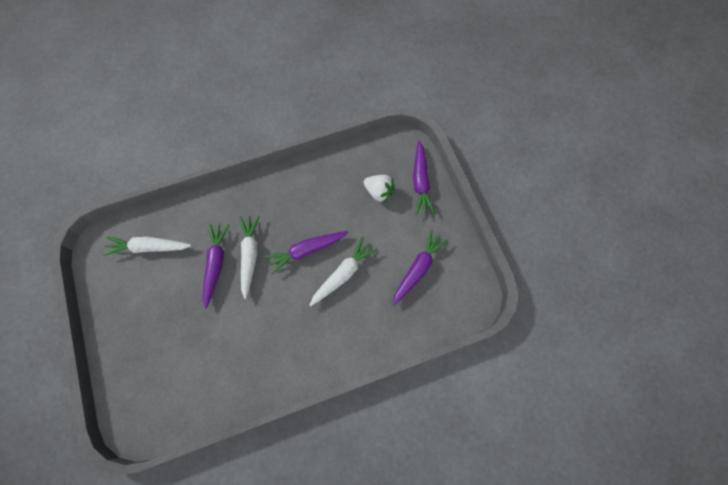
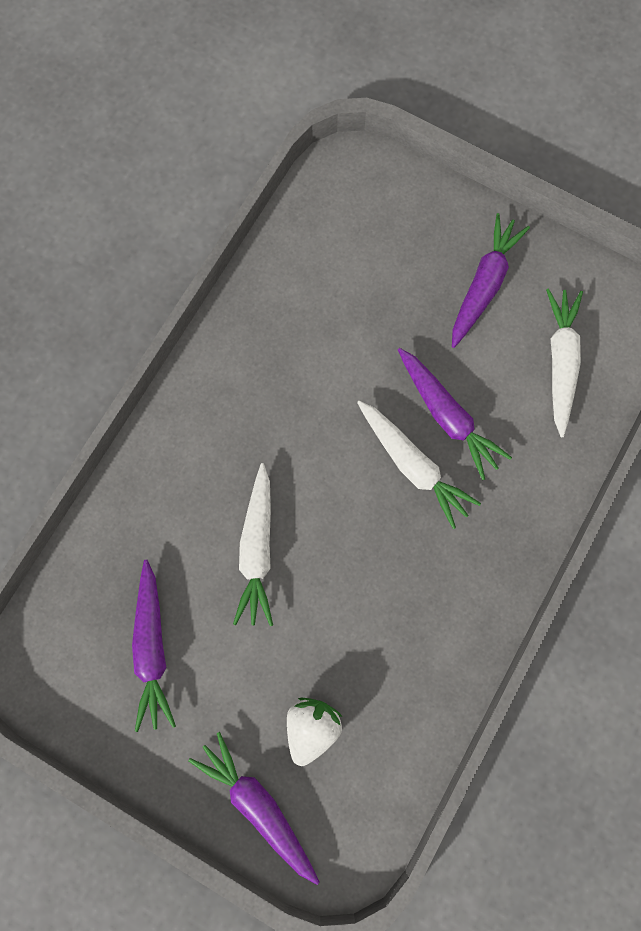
camera: 140 degrees right, 5 degrees up
white carrot [103,236,192,256] -> white carrot turned 45 degrees counterclockwise [546,288,583,437]
purple carrot [264,231,348,274] -> purple carrot moved to [452,213,530,348]
white strawberry [363,175,395,203] -> white strawberry turned 120 degrees clockwise [287,698,342,766]

